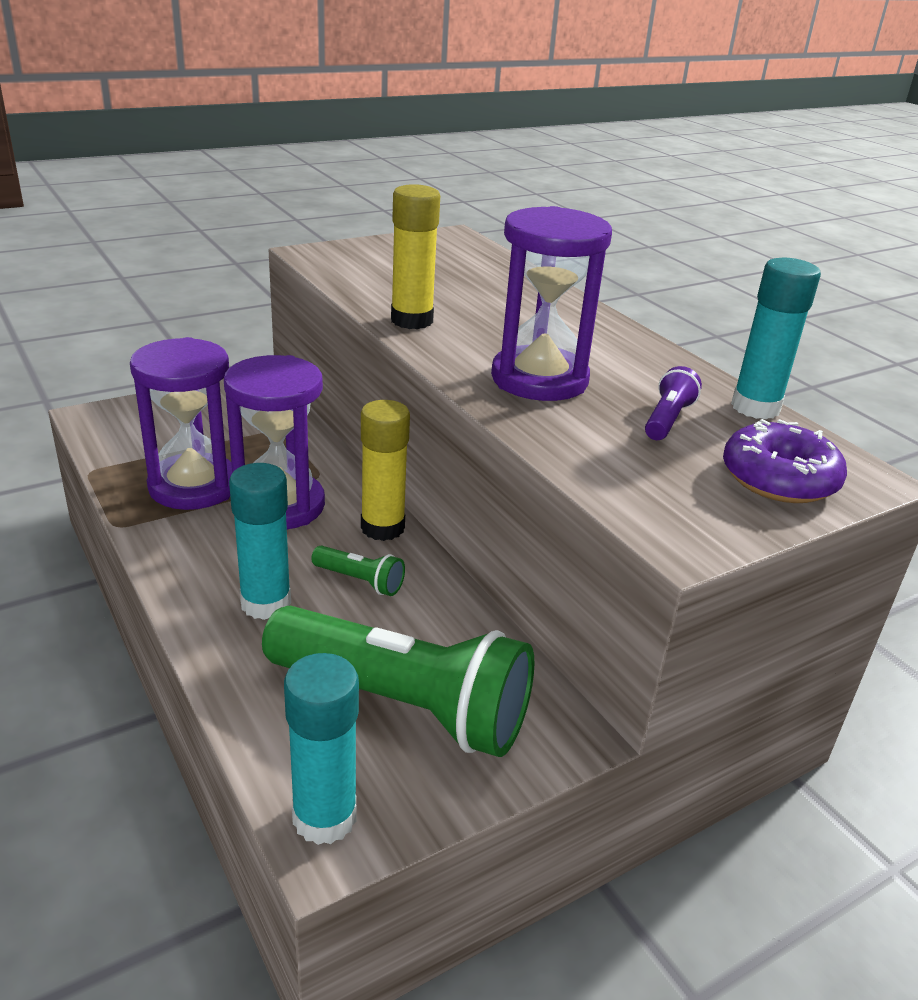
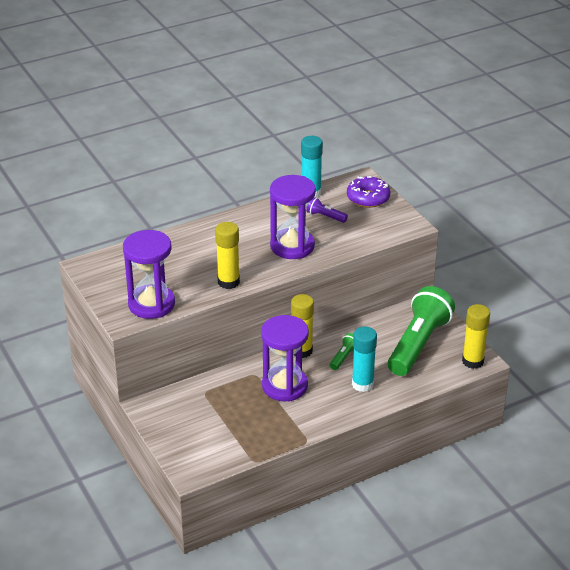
camera: 85 degrees left, 5 degrees up
purple hourglass [130,337,232,510] -> purple hourglass moved to [123,230,175,319]
turquoise glue stick [284,653,359,845] -> yellow glue stick [462,304,490,369]

